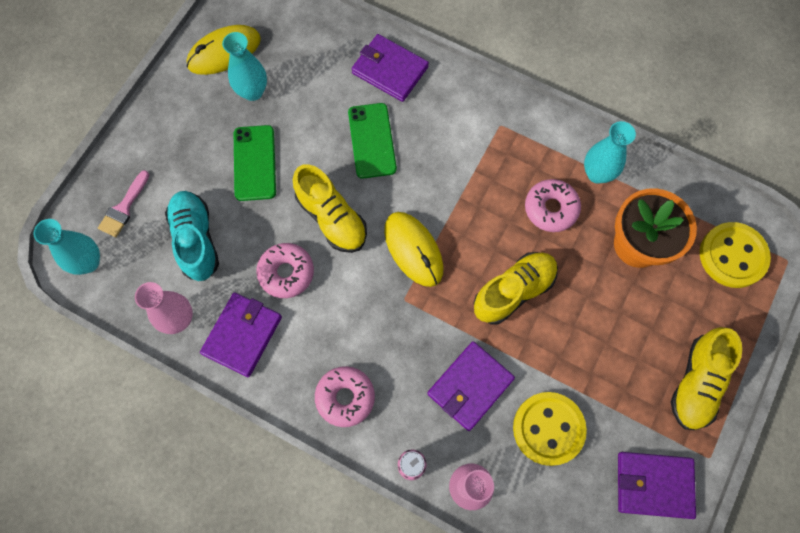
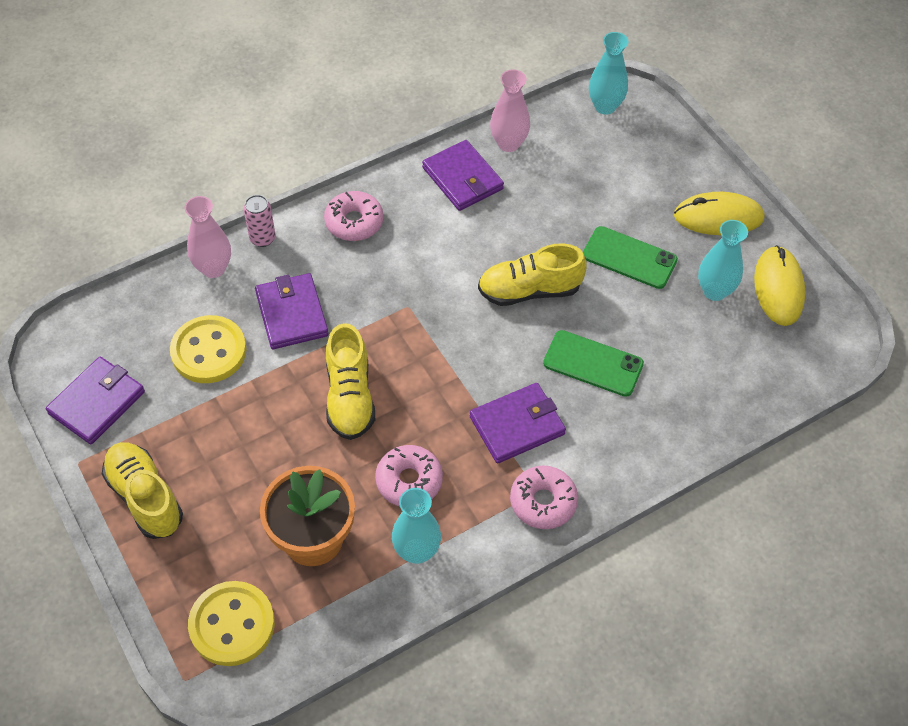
camera: 120 degrees right, 15 degrees down
pink brush [98,170,149,237] -> none
turquoise shoe [165,191,219,281] -> none
pink donut [256,243,314,298] -> pink donut moved to [510,466,578,529]
purple wallet [351,34,429,102] -> purple wallet moved to [470,383,566,464]
yellow mouse [384,212,444,287] -> yellow mouse moved to [674,192,764,235]

